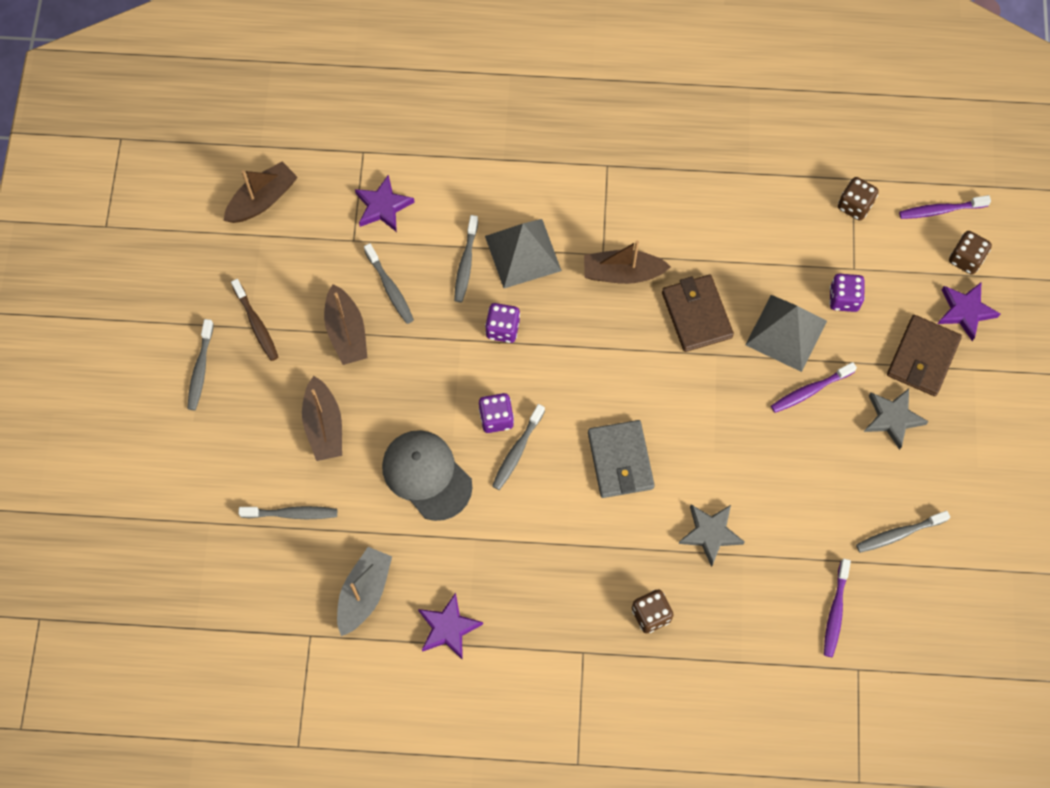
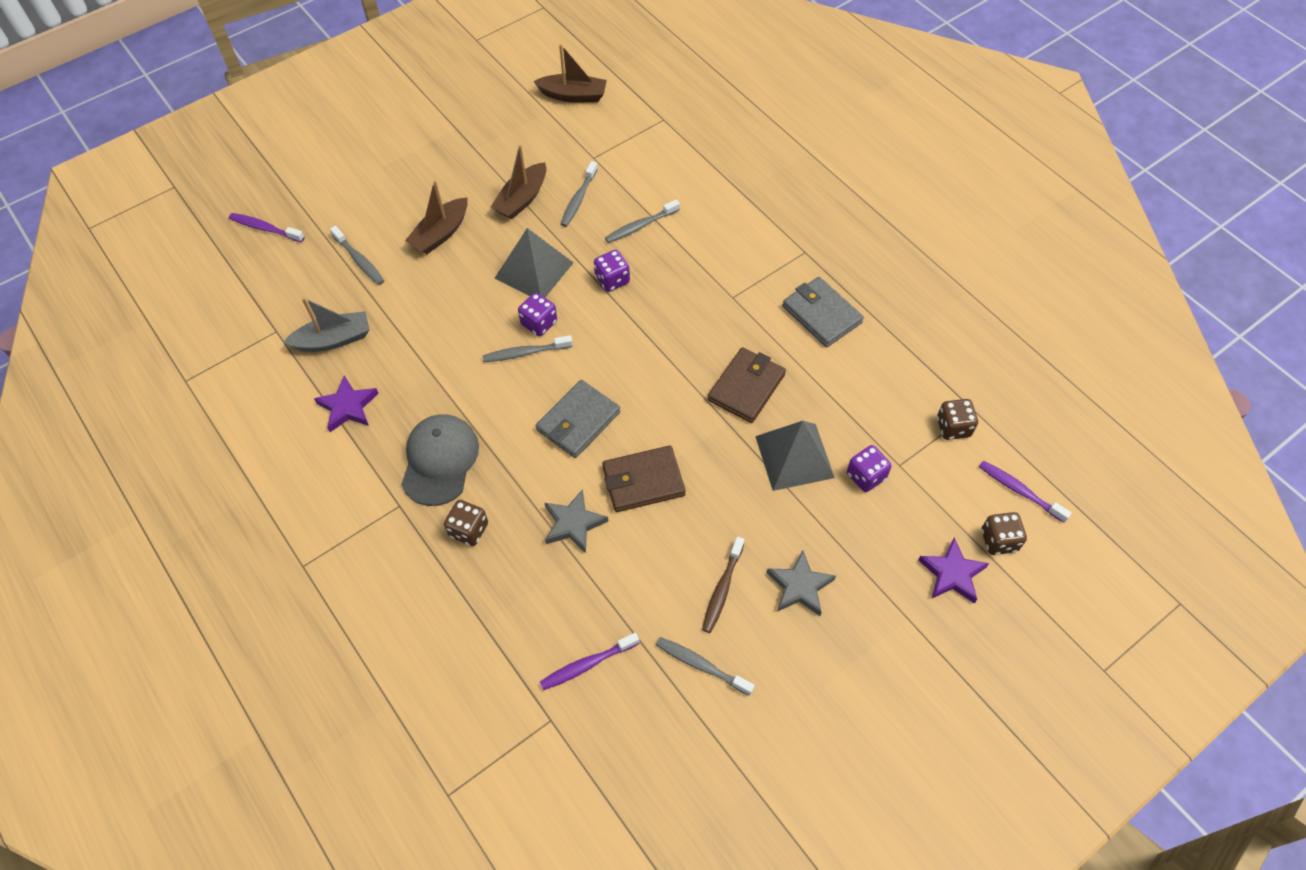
camera: 50 degrees right, 10 degrees down
grey toothbrush [187,319,214,410] -> none
brown toothbrush [231,279,278,361] -> brown toothbrush moved to [702,537,744,633]
purple star [355,175,415,232] -> none
grey cap [382,430,472,521] -> grey cap moved to [401,414,479,506]
grey pyramid [485,219,562,288] -> grey pyramid moved to [494,228,574,297]
brown boat [584,240,671,284] -> none
purple toothbrush [771,362,857,413] -> purple toothbrush moved to [229,213,305,242]
brown wallet [887,315,962,396] -> brown wallet moved to [602,446,686,512]
none -> grey wallet [783,277,864,347]

